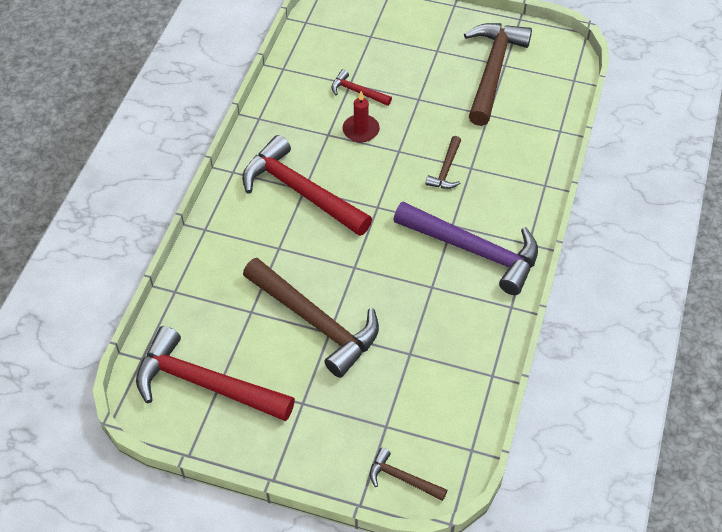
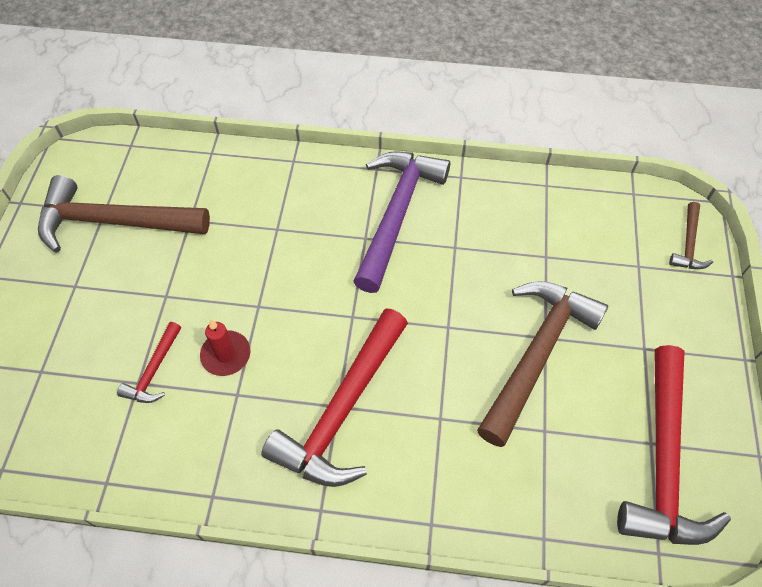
camera: 100 degrees left, 5 degrees up
brown hammer [425,136,461,189] -> none

